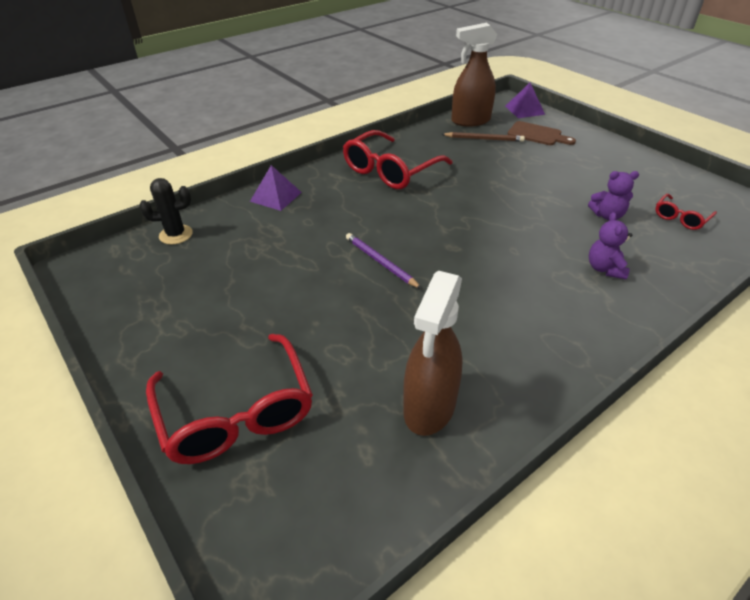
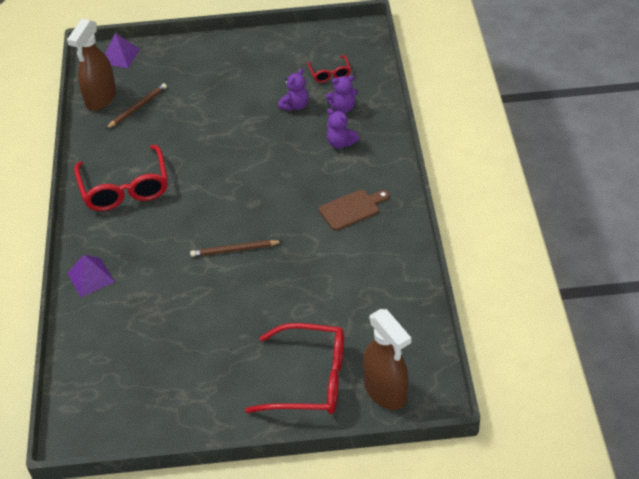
camera: 55 degrees left, 5 degrees up
black cactus [139,178,193,245] -> none
purple pencil [346,233,422,289] -> brown pencil [190,240,283,257]
brown spray bottle [403,271,463,436] -> brown spray bottle moved to [363,309,411,410]
brown cutting board [508,121,576,145] -> brown cutting board moved to [319,190,390,231]
none -> purple teddy bear [326,75,358,113]

